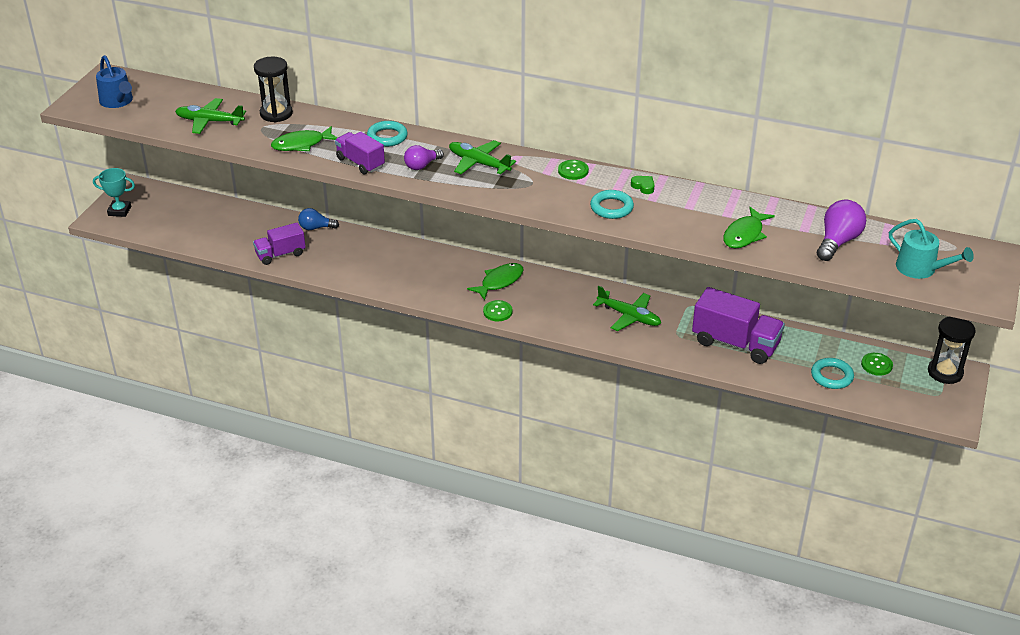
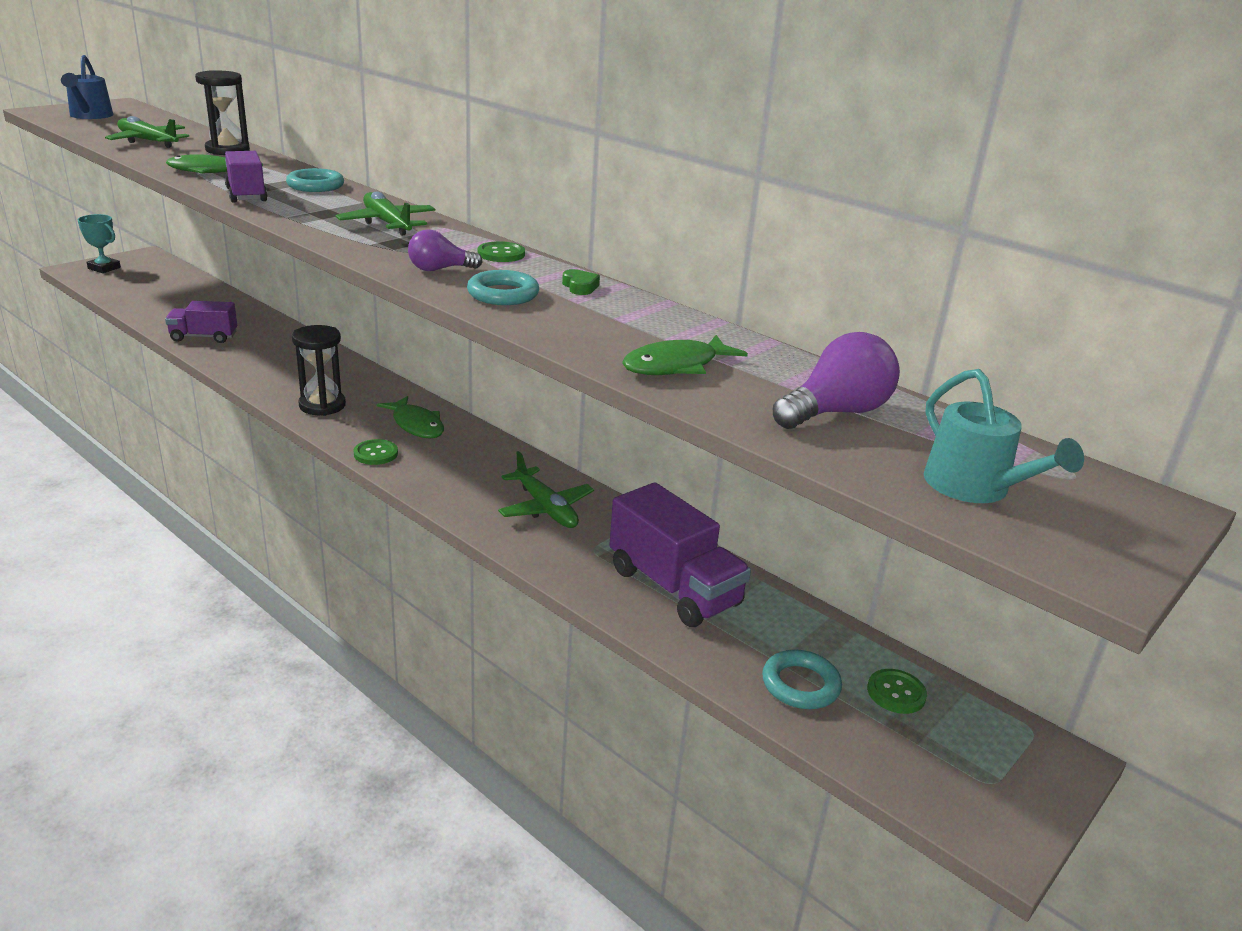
camera: 20 degrees right, 10 degrees down
blue light bulb [298,208,339,230] -> none
purple light bulb [404,145,444,170] -> purple light bulb moved to [408,229,482,271]
green fish [467,263,523,301] -> green fish turned 75 degrees clockwise [377,396,444,439]
black hourglass [928,317,976,384] -> black hourglass moved to [292,325,346,416]

